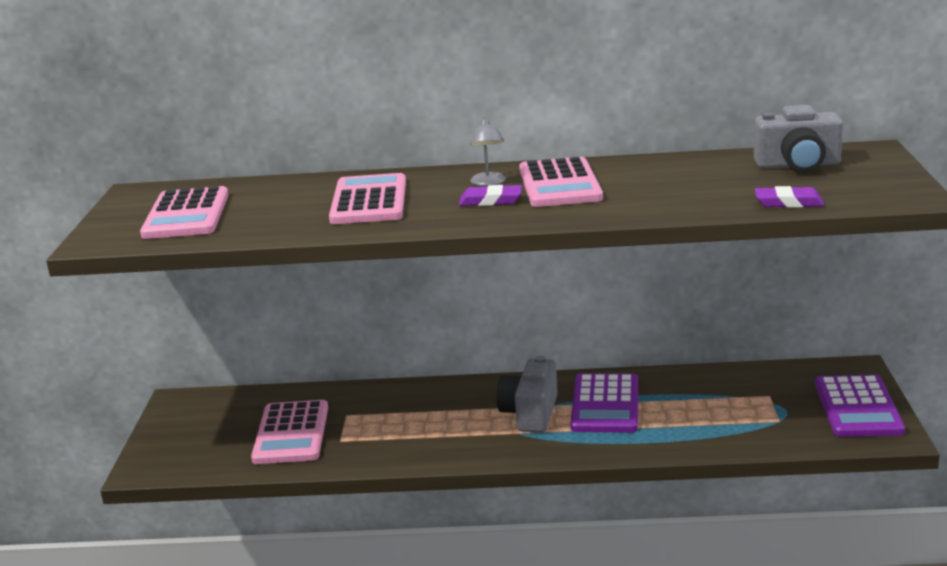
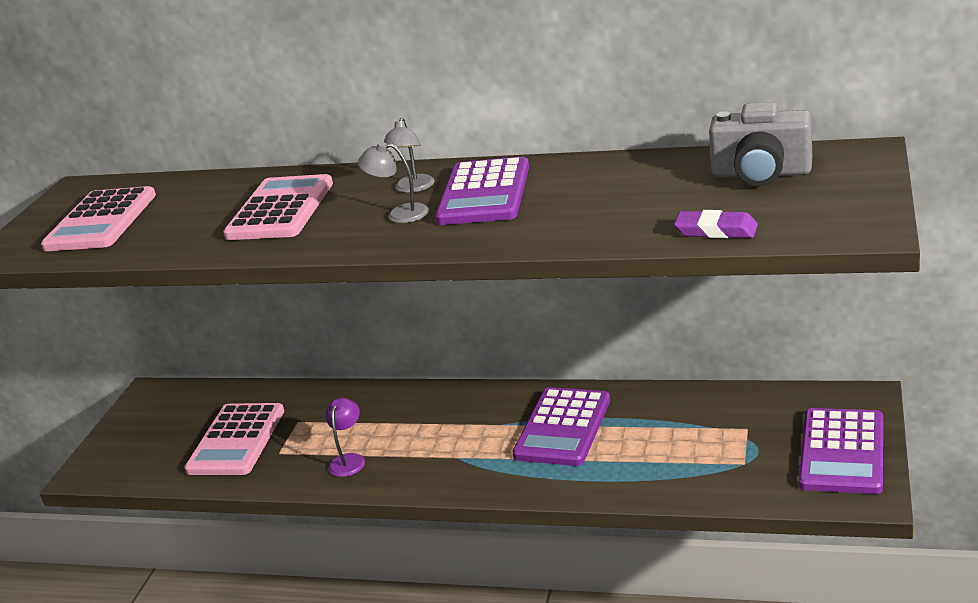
camera: 15 degrees right, 5 degrees up
purple eraser [459,185,522,206] -> grey lamp [358,142,429,223]
grey camera [497,356,558,433] -> none
pink calculator [519,157,603,207] -> purple calculator [435,157,529,225]
none -> purple lamp [326,398,365,477]

